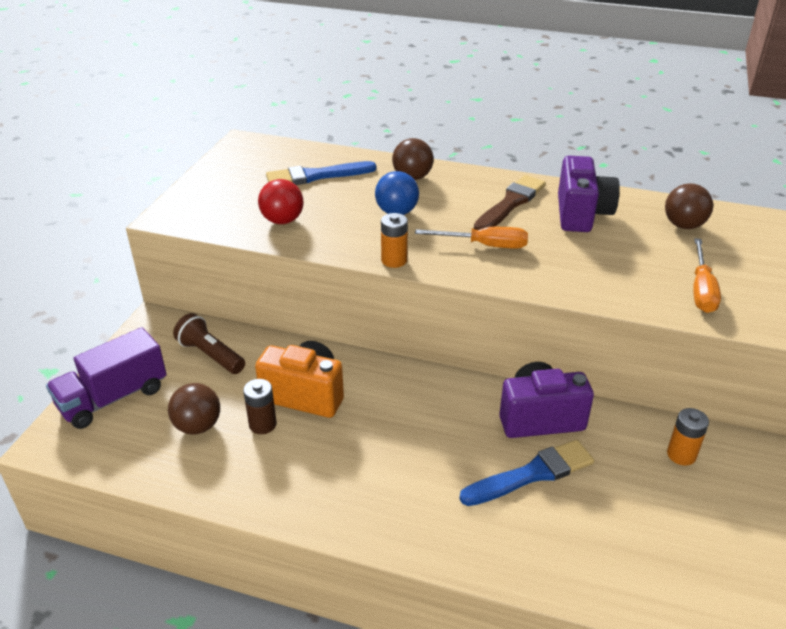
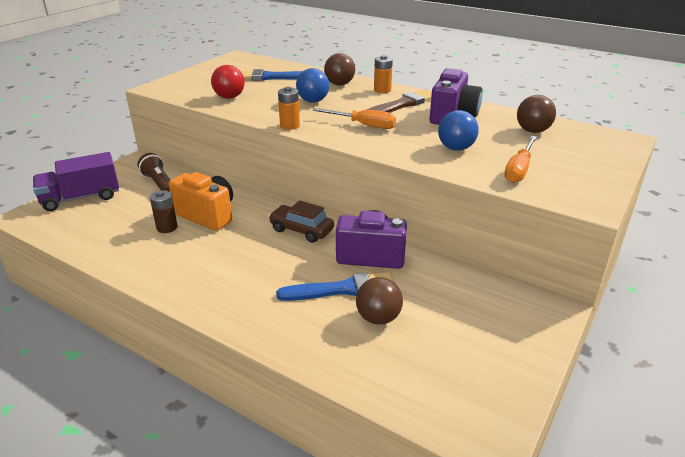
camera: 15 degrees right, 5 degrees down
brown ball [168,383,220,435] -> brown ball moved to [356,277,403,324]
orange battery [667,408,709,466] -> orange battery moved to [374,55,393,93]
none -> brown car [269,200,334,243]
none -> blue ball [438,110,479,151]

